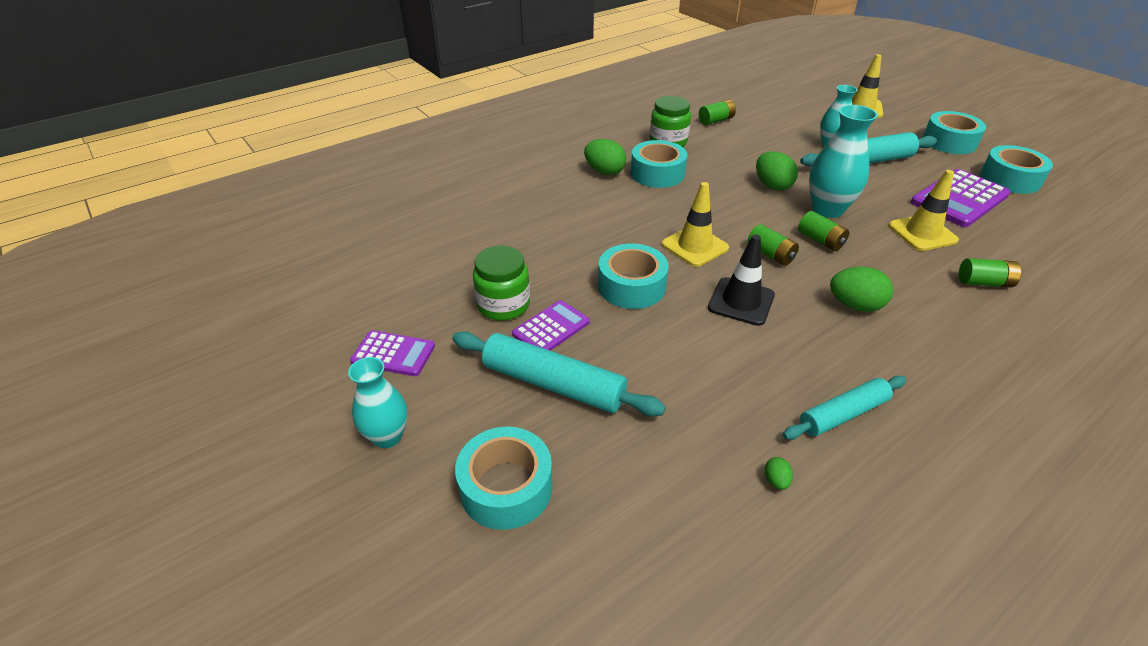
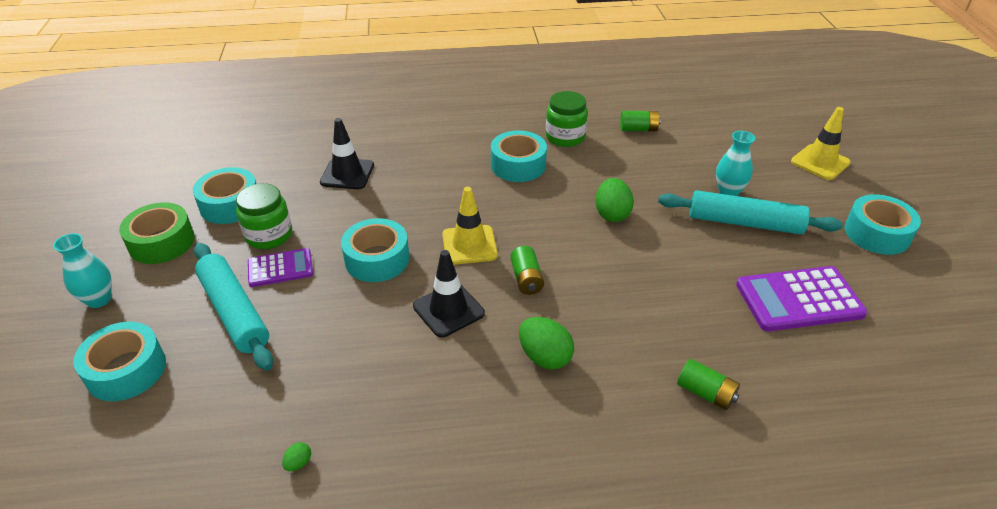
camera: 30 degrees right, 0 degrees up
purple calculator [350,330,435,376] -> green tape [119,202,195,264]
green egg [584,139,626,175] -> none
turquoise rolling pin [783,376,906,440] -> none
green battery [798,211,849,251] -> none
turquoise vase [809,105,878,218] -> none
yellow traffic cone [889,170,959,251] -> none
turquoise tape [980,145,1053,194] -> turquoise tape moved to [193,167,256,224]
none -> black traffic cone [320,118,374,189]

